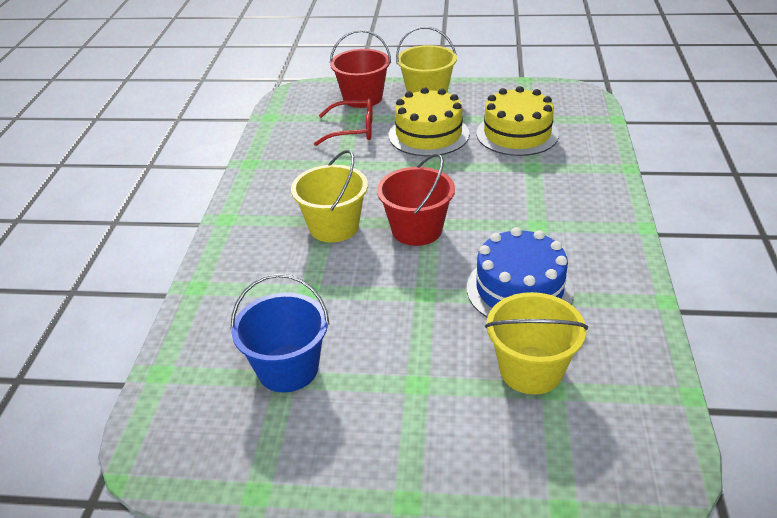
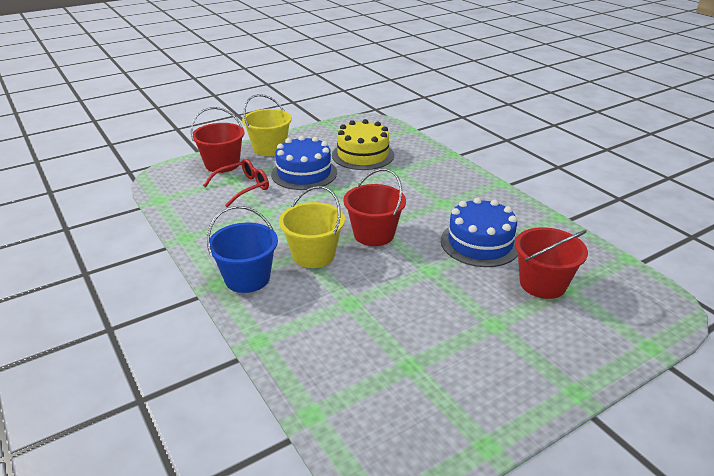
camera: 40 degrees left, 5 degrees down
blue bucket [231,274,330,392] -> blue bucket moved to [207,206,278,293]
yellow cake [389,87,469,156] -> blue cake [271,136,337,190]
yellow bucket [485,292,588,395] -> red bucket [515,227,588,299]

